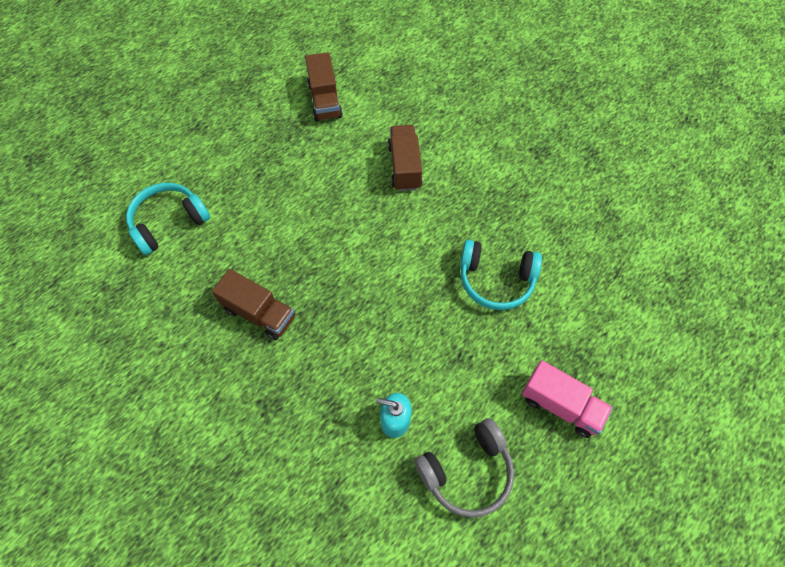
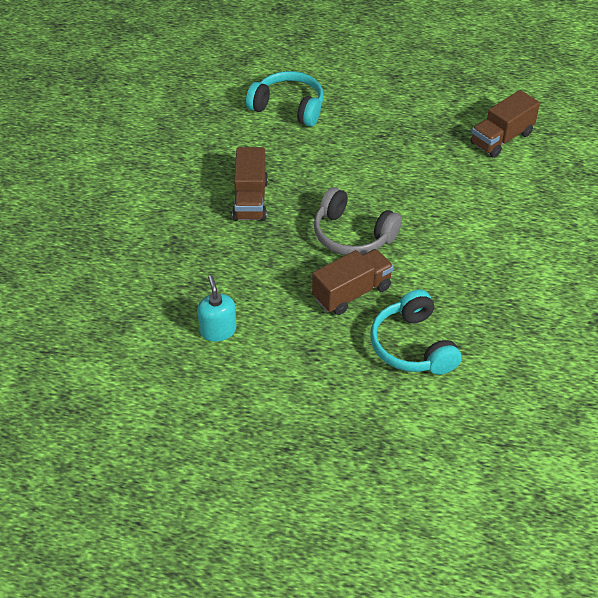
camera: 60 degrees right, 15 degrees down
brown truck [388,125,423,191] -> brown truck moved to [312,249,394,315]
grey headphones [414,418,514,518] -> grey headphones moved to [314,187,402,255]
pink truck [522,360,613,438] -> none

